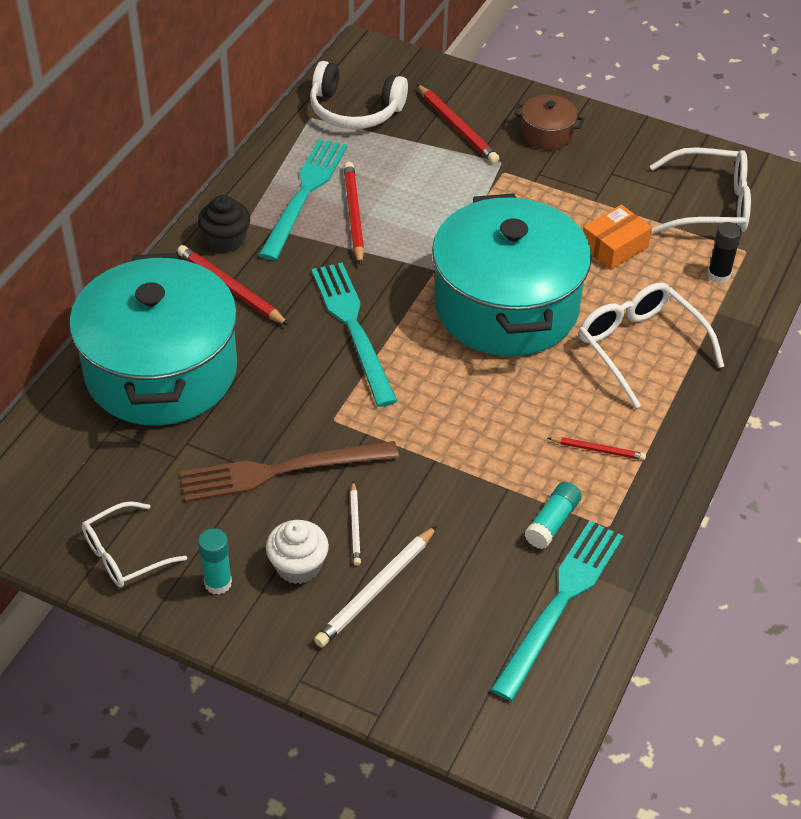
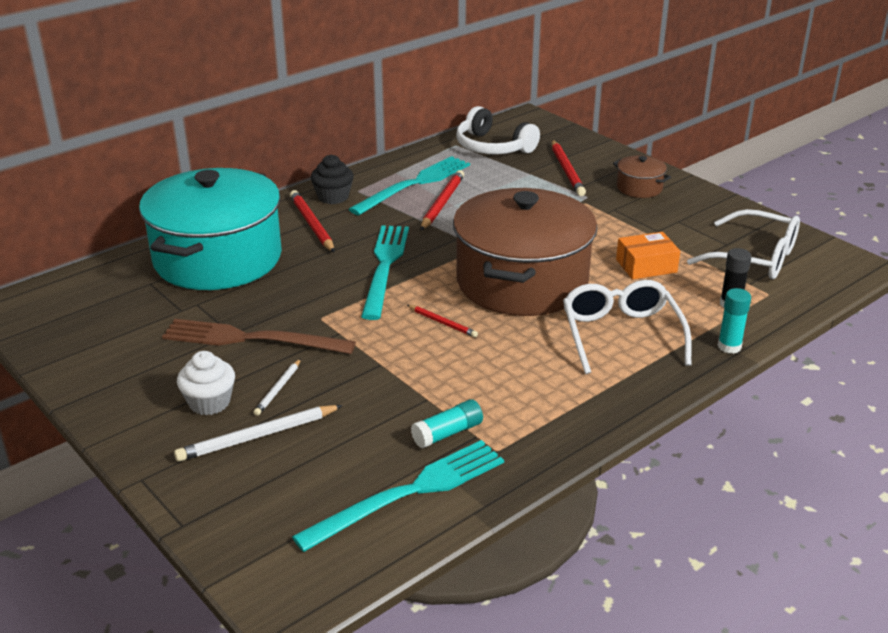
camera: 25 degrees right, 15 degrees down
white glasses [82,501,187,588] -> none
turquoise glue stick [198,528,232,595] -> turquoise glue stick moved to [718,288,751,354]
turquoise pot [432,193,592,356] -> brown pot [453,188,597,316]
red pencil [548,437,646,460] -> red pencil moved to [407,305,478,337]

